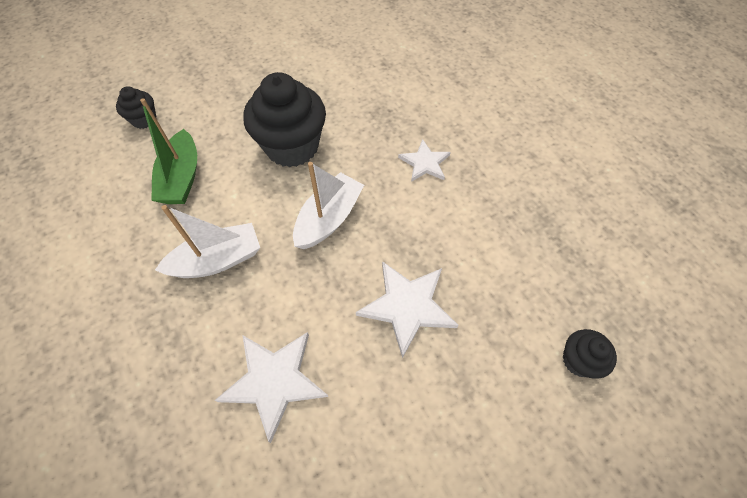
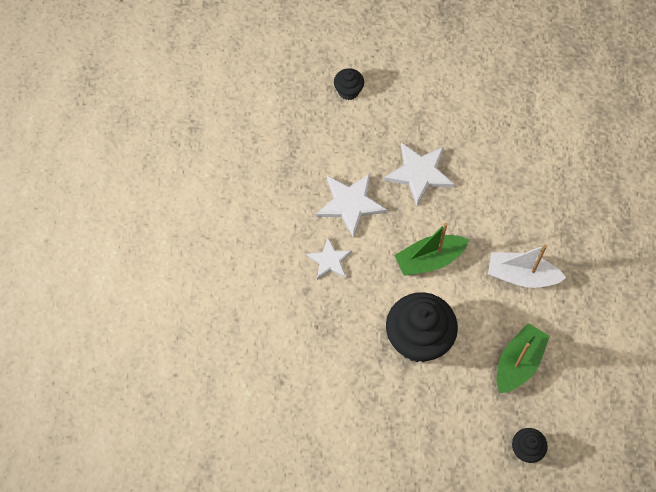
camera: 145 degrees left, 5 degrees up
white star [215,332,328,443] -> white star moved to [316,174,387,238]
white boat [293,162,364,249] -> green boat [394,223,469,276]

